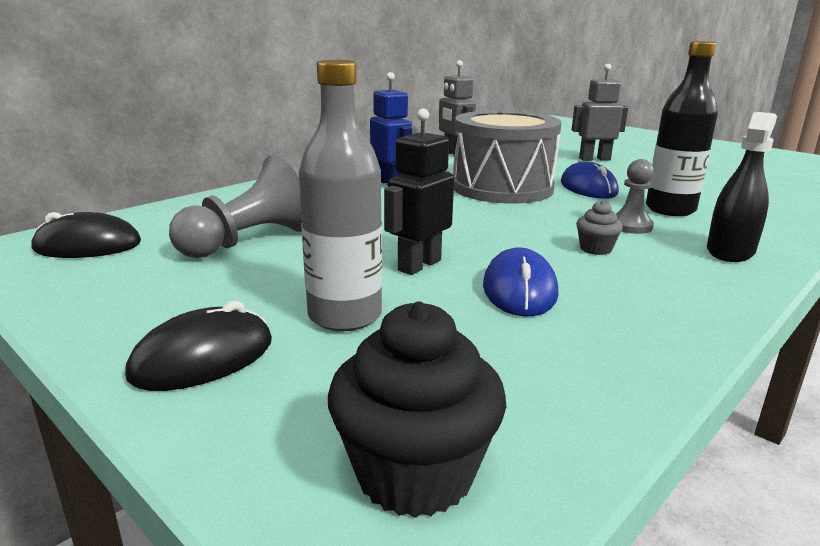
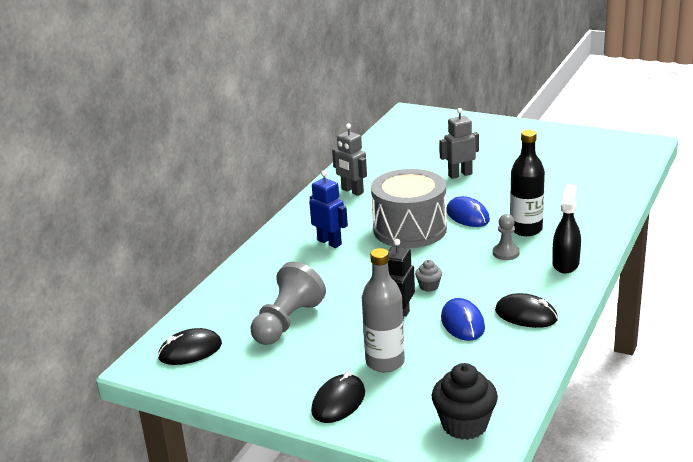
camera: 15 degrees left, 5 degrees up
grey cupcake [576,200,623,255] -> grey cupcake moved to [415,260,442,292]
none -> black mouse [495,293,558,328]

